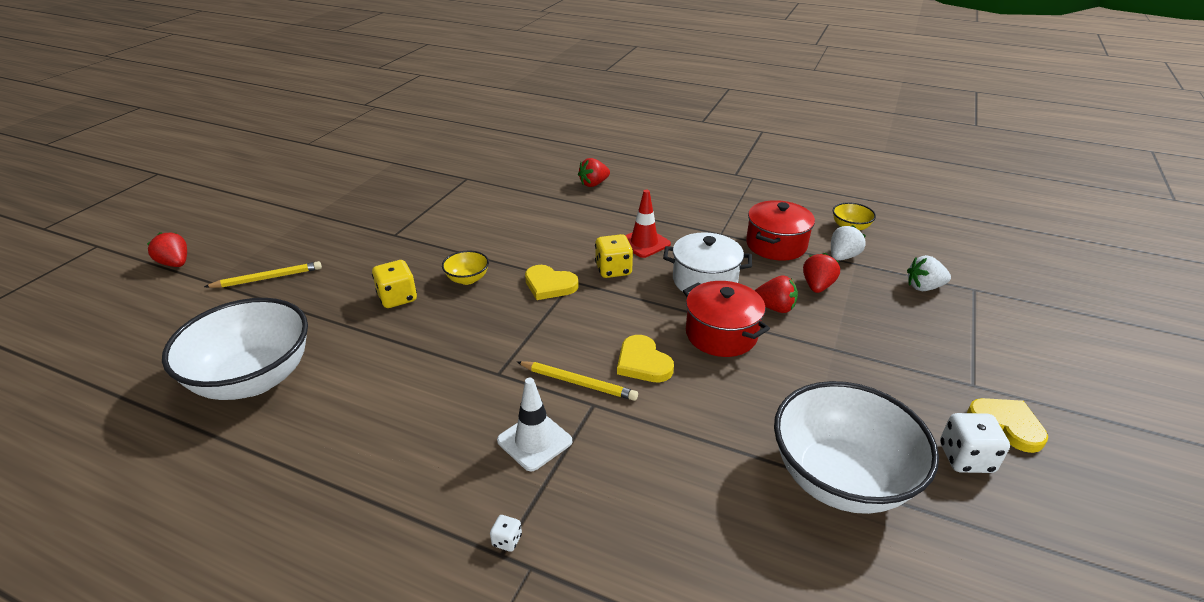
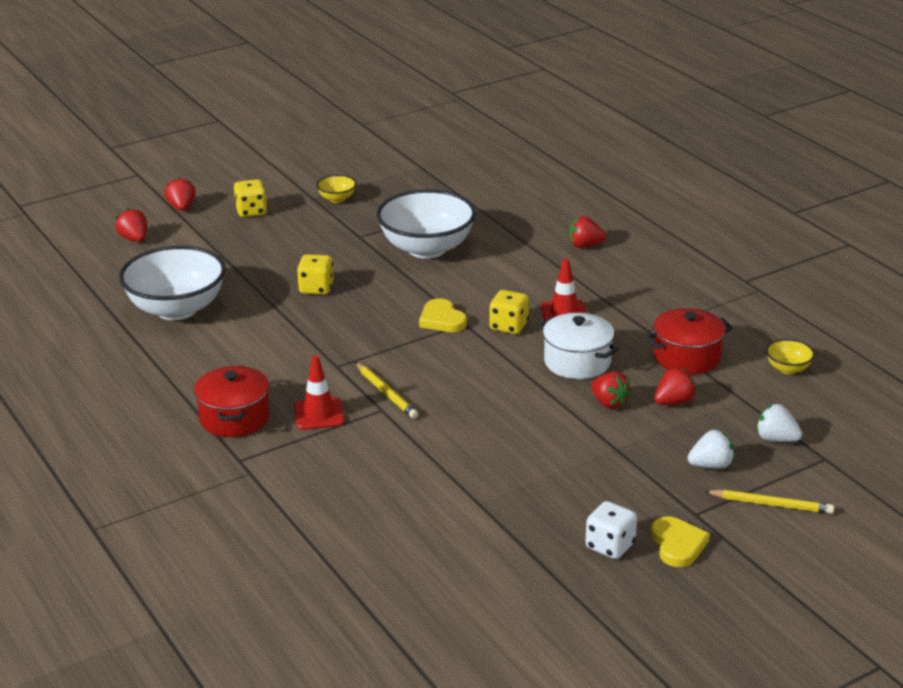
camera: 35 degrees right, 5 degrees down
yellow pencil [204,261,322,288] -> yellow pencil moved to [704,489,834,514]
yellow bowl [442,250,489,285] -> yellow bowl moved to [316,175,356,203]
white dice [490,515,522,552] -> none
white traffic cone [497,378,572,471] -> red traffic cone [294,355,344,430]
yellow heart [617,335,674,382] -> none
red pot [683,281,770,357] -> red pot moved to [194,366,270,437]
white bowl [774,381,939,514] -> white bowl moved to [376,189,476,259]
white strawberry [831,225,866,261] -> white strawberry moved to [687,430,734,469]
none -> red strawberry [115,208,147,242]
none -> yellow dice [234,179,267,217]

